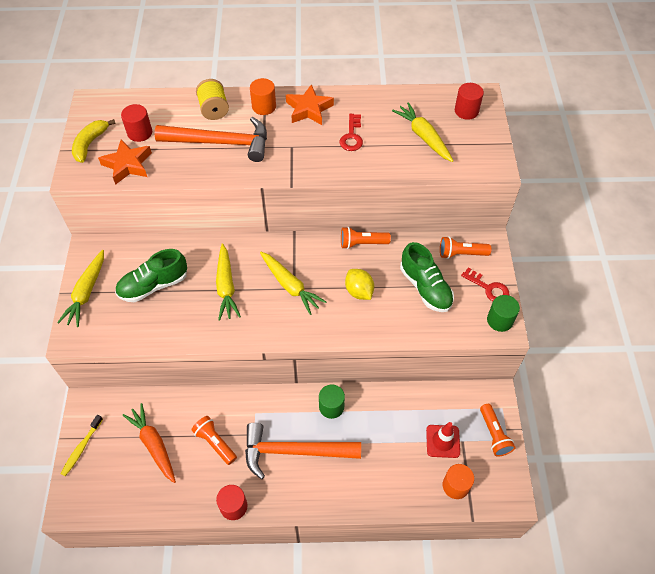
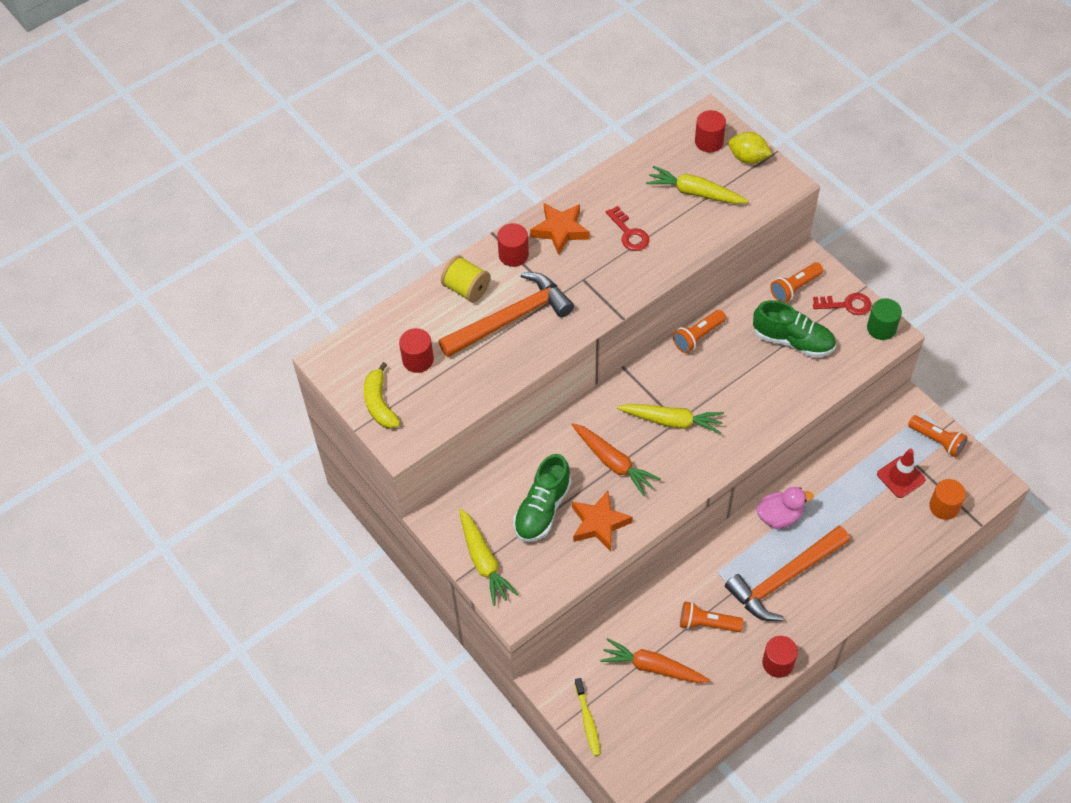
camera: 35 degrees left, 0 degrees up
orange star [98,139,152,185] -> orange star moved to [572,491,633,551]
yellow carrot [216,243,241,321] -> orange carrot [572,423,661,496]
orange cylinder [250,78,276,115] -> red cylinder [497,223,529,267]
green cylinder [319,384,345,419] -> pink duck [757,487,814,529]
yellow lemon [345,269,374,300] -> yellow lemon moved to [729,132,772,164]

